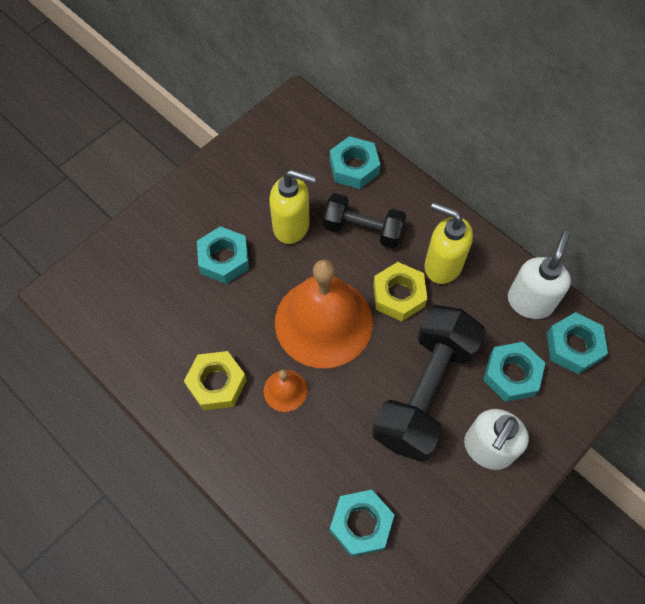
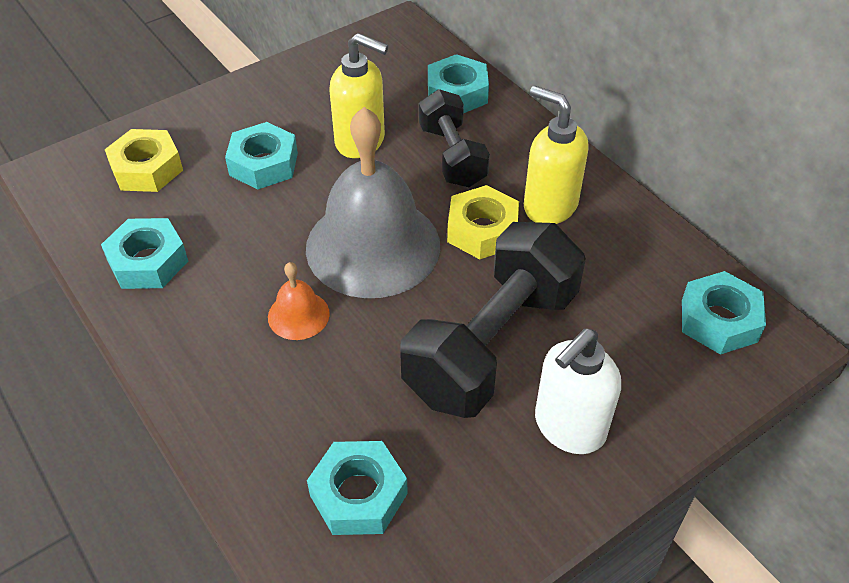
camera: 10 degrees right, 15 degrees down
yellow nut [184,351,247,410] -> yellow nut moved to [105,129,183,192]
orange bell [275,259,373,368] -> grey bell [306,107,440,298]
black dumbbell [323,193,406,248] -> black dumbbell turned 45 degrees clockwise [419,89,490,187]
turquoise nut [483,342,545,402] -> turquoise nut moved to [101,218,188,289]
white soap dispenser [508,232,571,319] -> none

